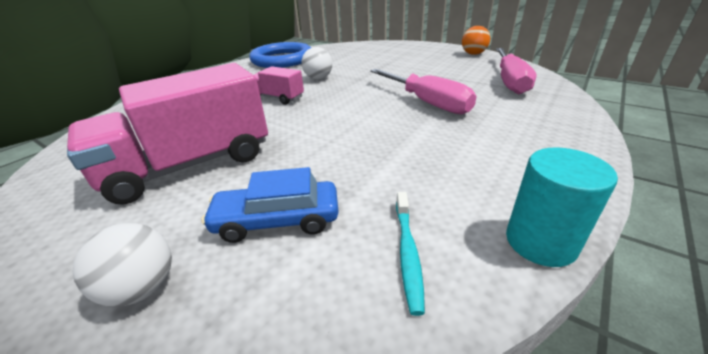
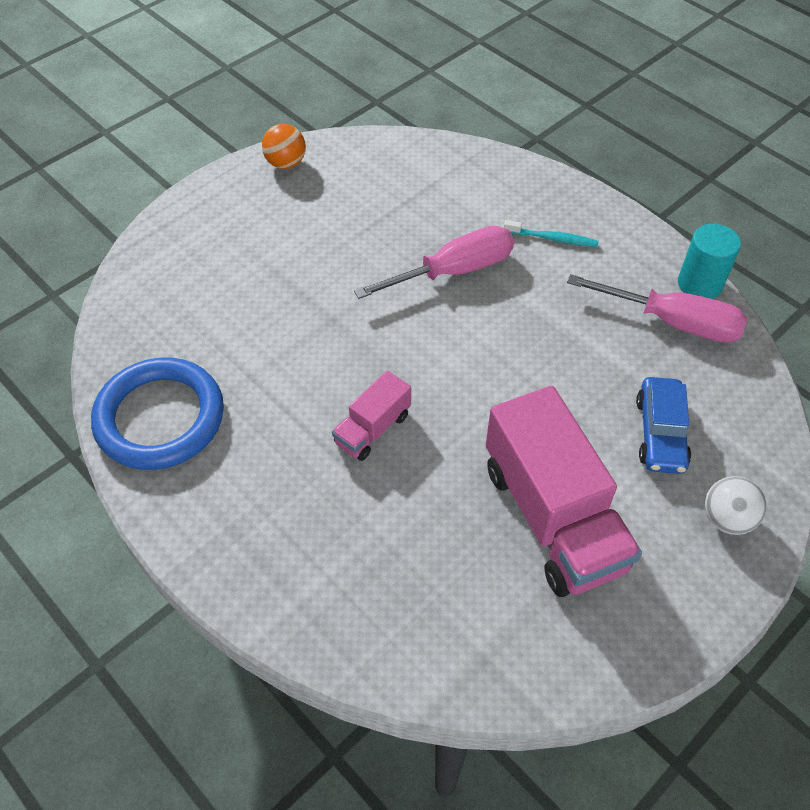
camera: 80 degrees left, 20 degrees up
white ball [301,47,332,79] -> none
turquoise toothbrush [396,192,425,316] -> turquoise toothbrush moved to [504,220,599,247]
pink screwdriver [496,48,536,94] -> pink screwdriver moved to [567,274,747,343]

